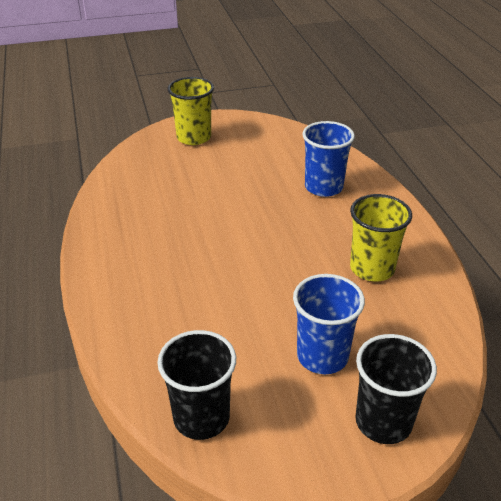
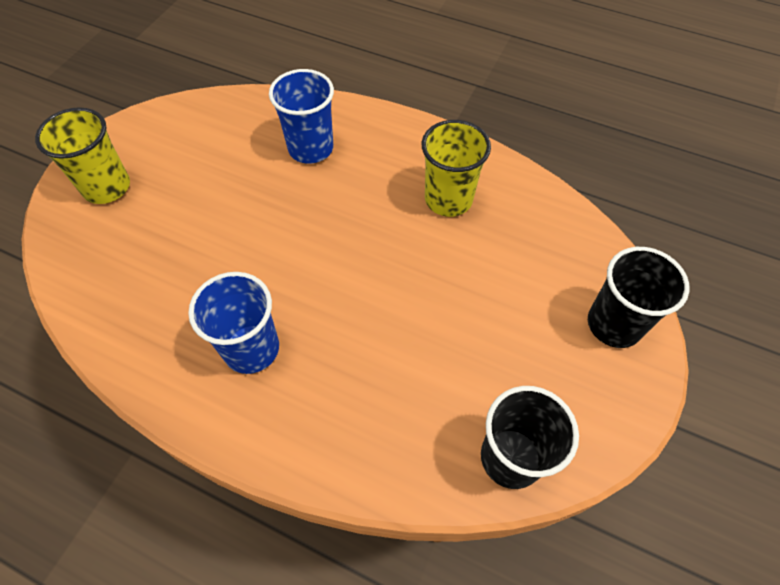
camera: 50 degrees left, 20 degrees up
blue cup [293,274,365,374] -> blue cup moved to [188,272,279,374]

